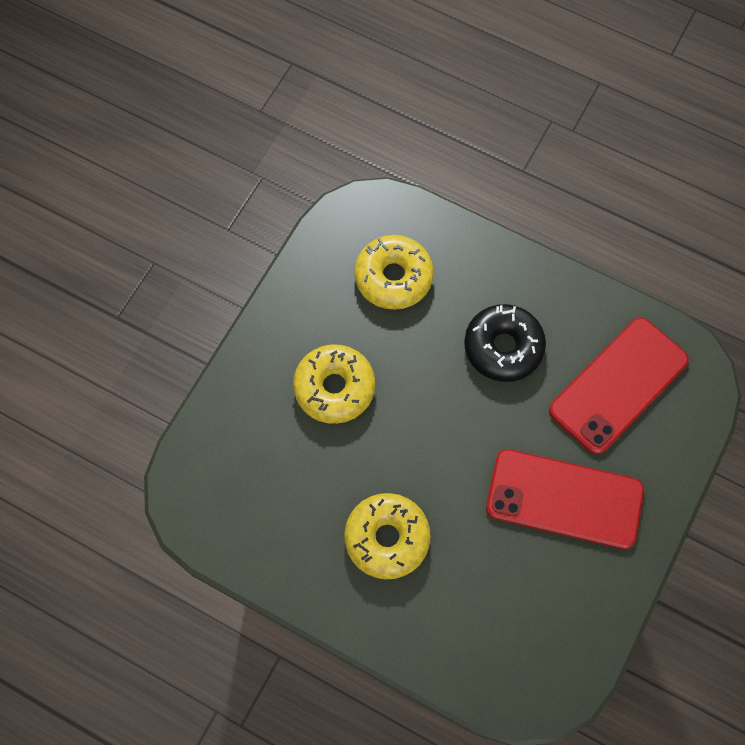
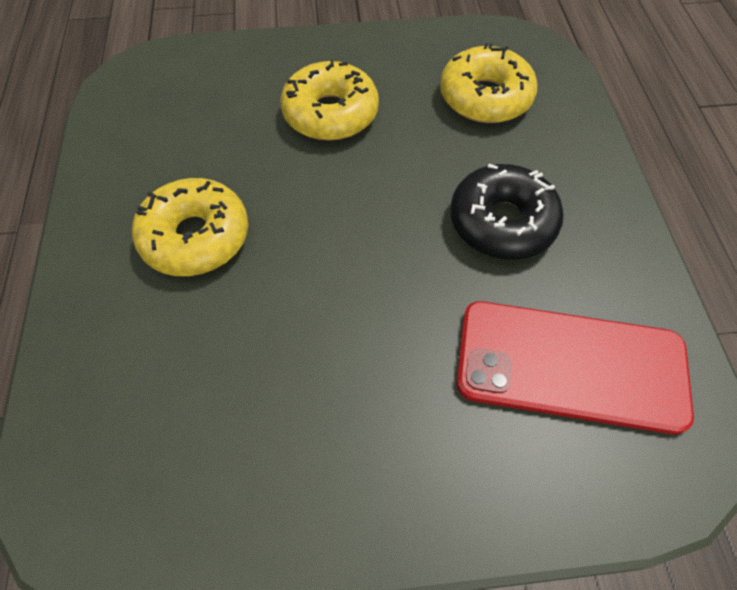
camera: 55 degrees right, 10 degrees down
red phone [486,449,644,549] -> none

